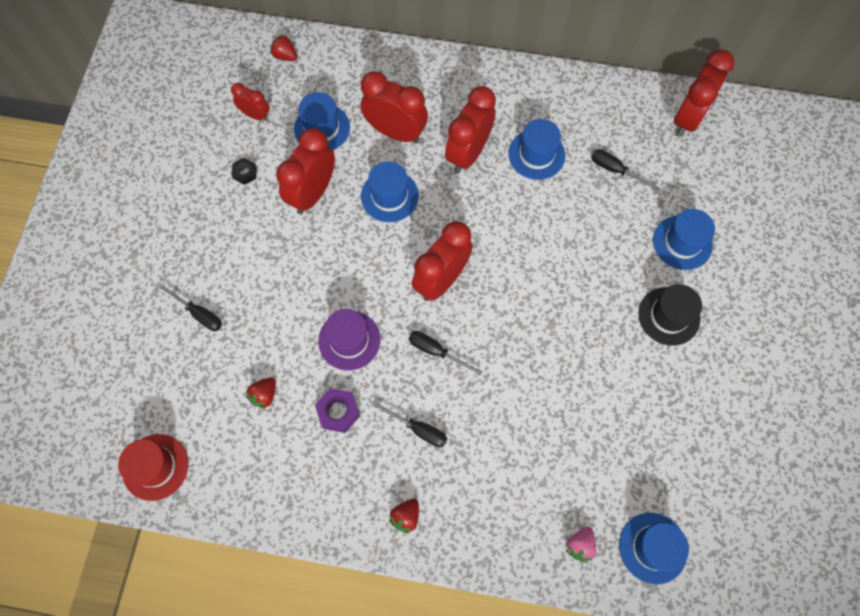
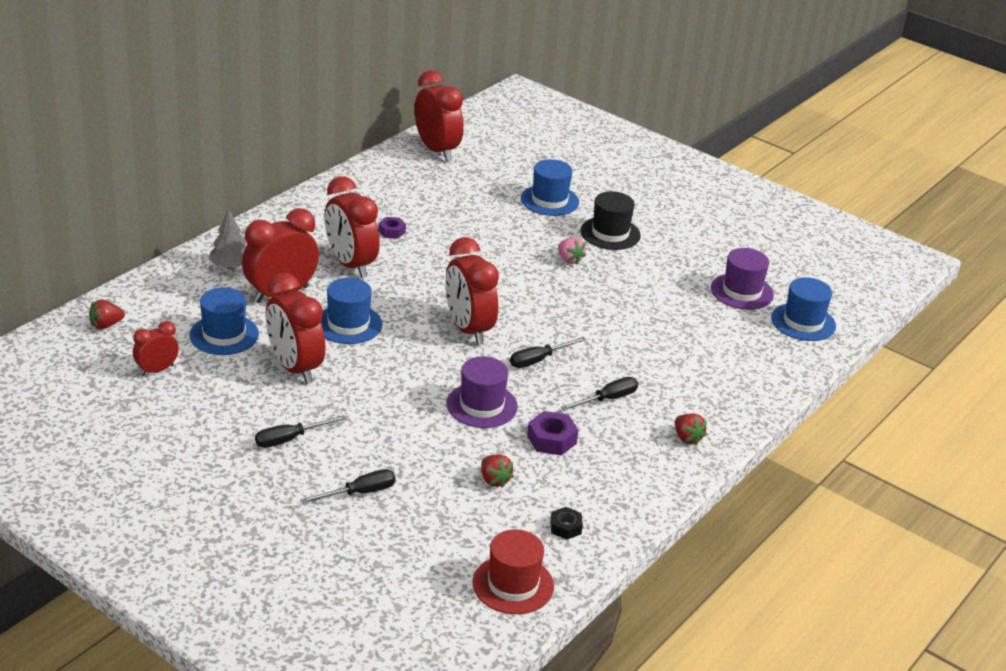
camera: 65 degrees left, 35 degrees down
black nut [231,158,257,185] -> black nut moved to [550,507,583,540]
blue hat [509,119,565,180] -> purple nut [378,217,406,238]
pink strawberry [566,527,596,563] -> pink strawberry moved to [558,237,586,265]
black screwdriver [591,149,660,191] -> black screwdriver moved to [255,415,347,448]
none -> grey tree [209,209,246,269]
none -> purple hat [711,248,774,310]

